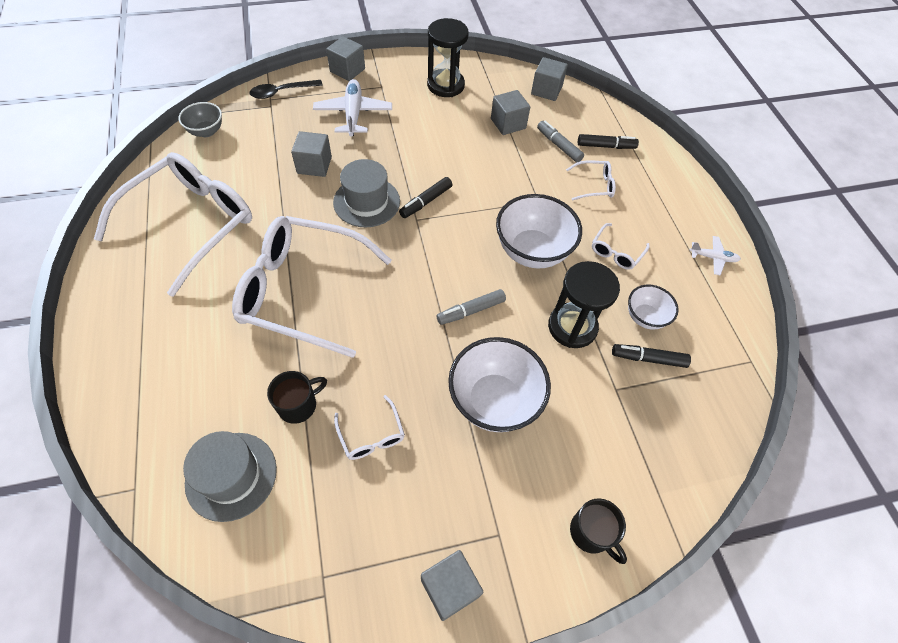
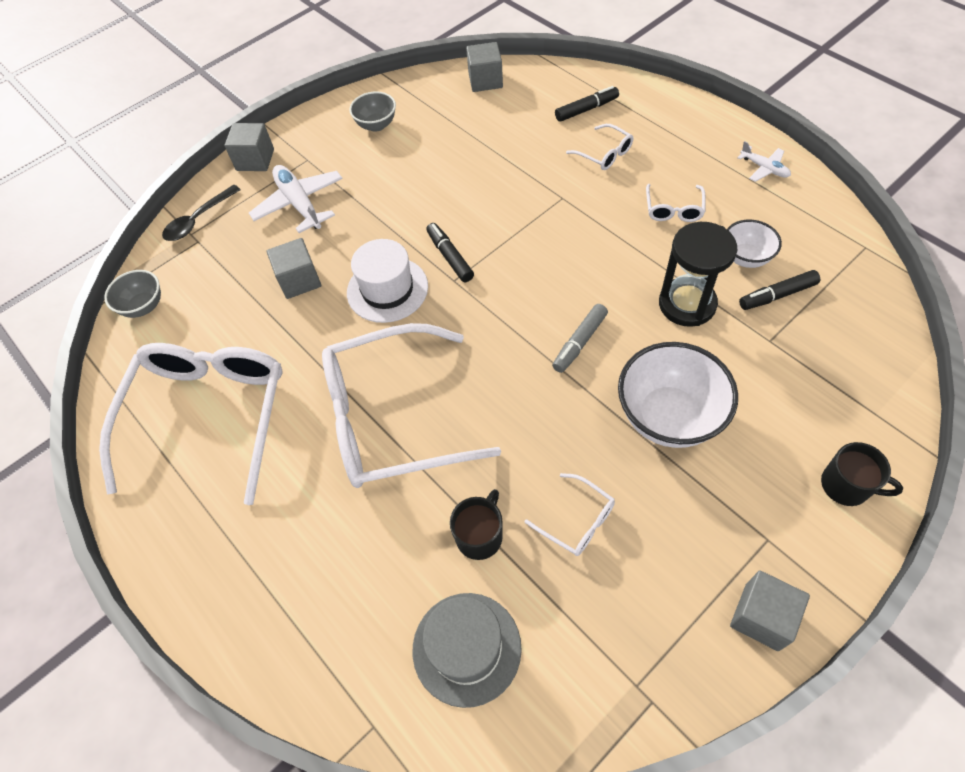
camera: 20 degrees left, 0 degrees up
grey hat [333,159,400,227] -> white hat [347,239,428,323]
black marker [399,177,452,218] -> black marker turned 135 degrees clockwise [426,223,474,282]
black hourglass [427,18,469,97] -> grey bowl [349,92,396,132]
grey cube [491,90,530,135] -> none
white bowl [496,194,582,268] -> none
grey marker [537,121,584,162] -> none
white glasses [566,161,616,201] -> white glasses turned 75 degrees clockwise [566,124,633,170]
white plane [689,236,741,275] -> white plane turned 60 degrees clockwise [737,141,791,182]

